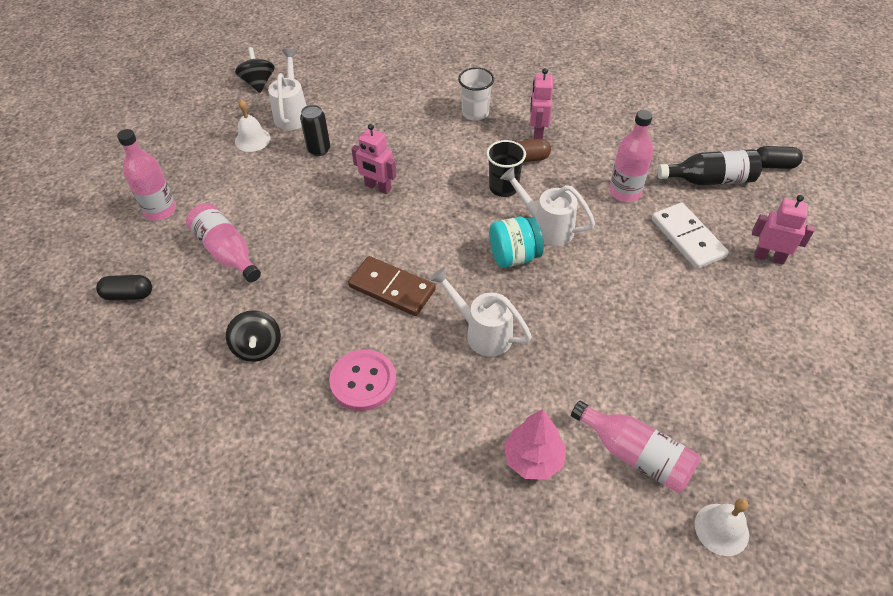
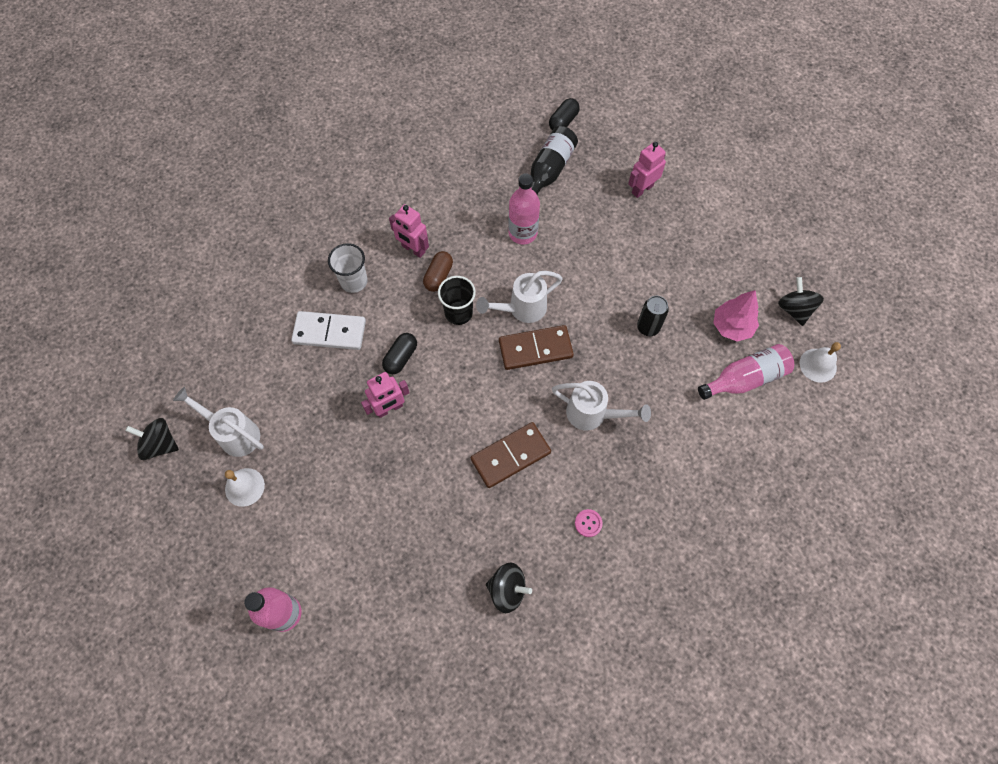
camera: 60 degrees left, 15 degrees up
black capsule [96,275,152,300] -> black capsule moved to [382,333,417,374]
pink bottle [186,203,261,282] -> none
black can [300,105,330,156] -> black can moved to [637,296,669,336]
pink button [329,350,397,411] -> pink button [575,509,603,537], size x0.48
white watering can [430,267,532,357] -> white watering can turned 135 degrees counterclockwise [552,381,651,430]
turquoise jar [489,217,544,268] -> brown domino [499,325,574,370]
pink tree [504,409,566,480] -> pink tree moved to [713,290,759,342]
white domino [651,203,729,269] -> white domino moved to [291,311,366,350]
none -> black spinning top [778,277,824,326]

